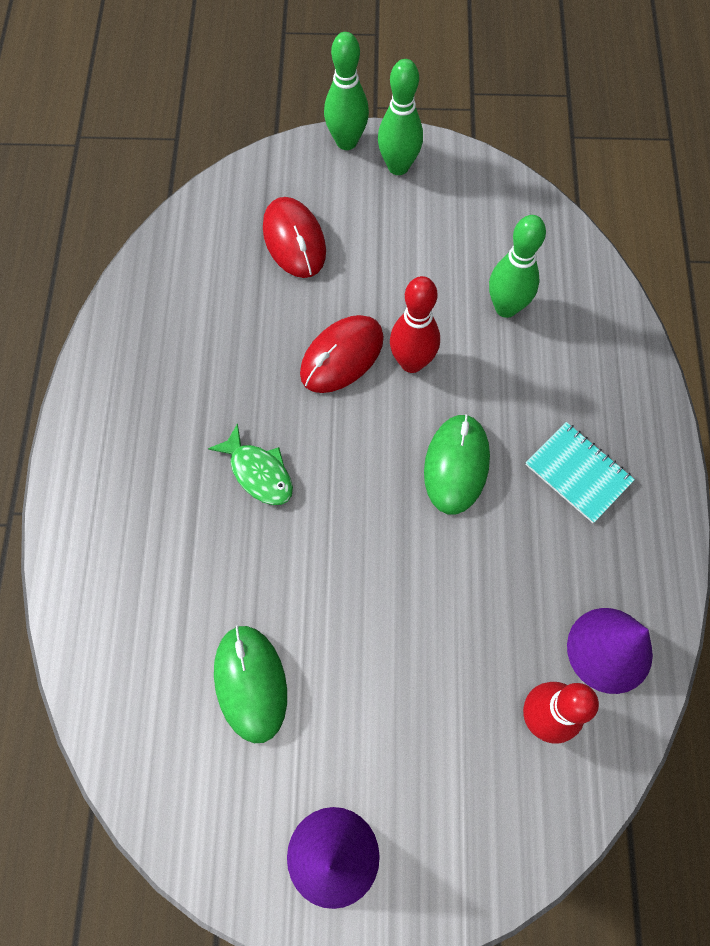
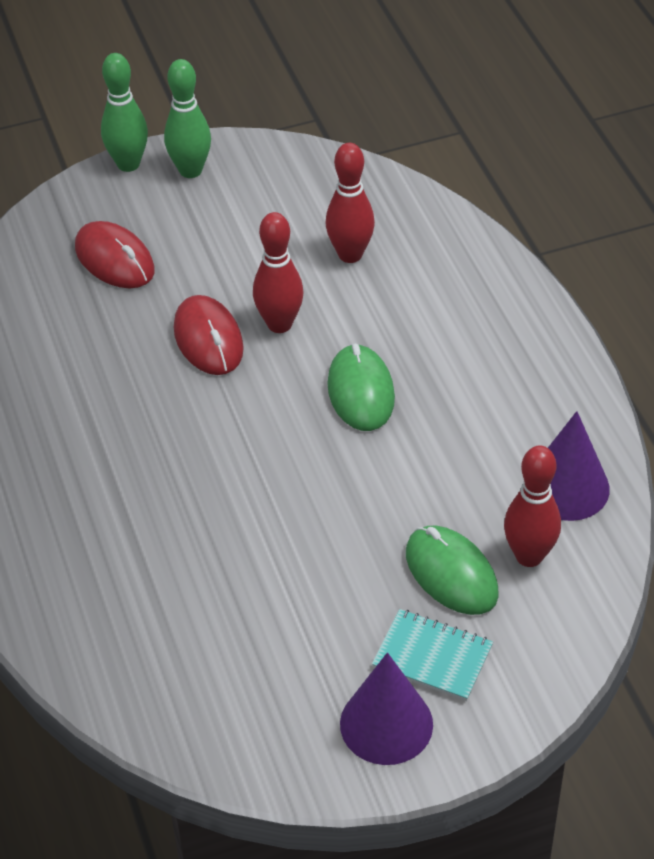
camera: 20 degrees left, 20 degrees down
green fish [208,423,293,505] -> none
green mouse [214,625,287,743] -> green mouse moved to [406,526,499,615]
red mouse [300,315,384,393] -> red mouse turned 45 degrees counterclockwise [174,295,244,375]
green bowling pin [489,215,546,318] -> red bowling pin [325,143,375,263]
turquoise notebook [525,422,635,523] -> turquoise notebook moved to [372,609,493,701]

